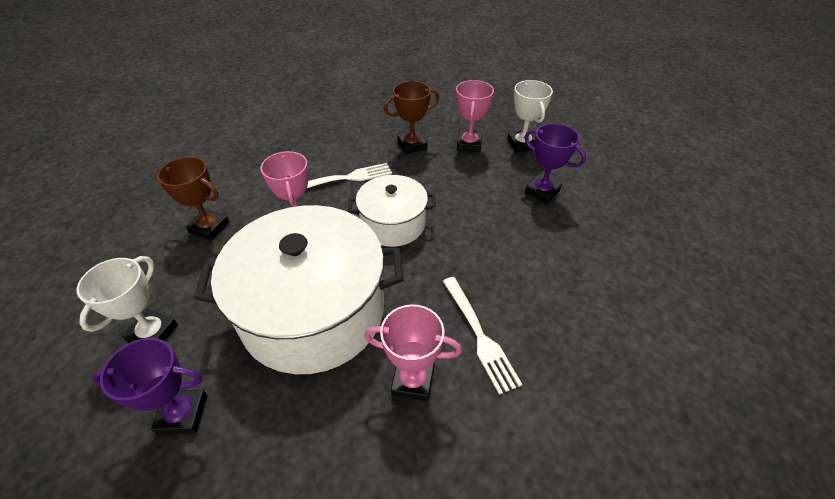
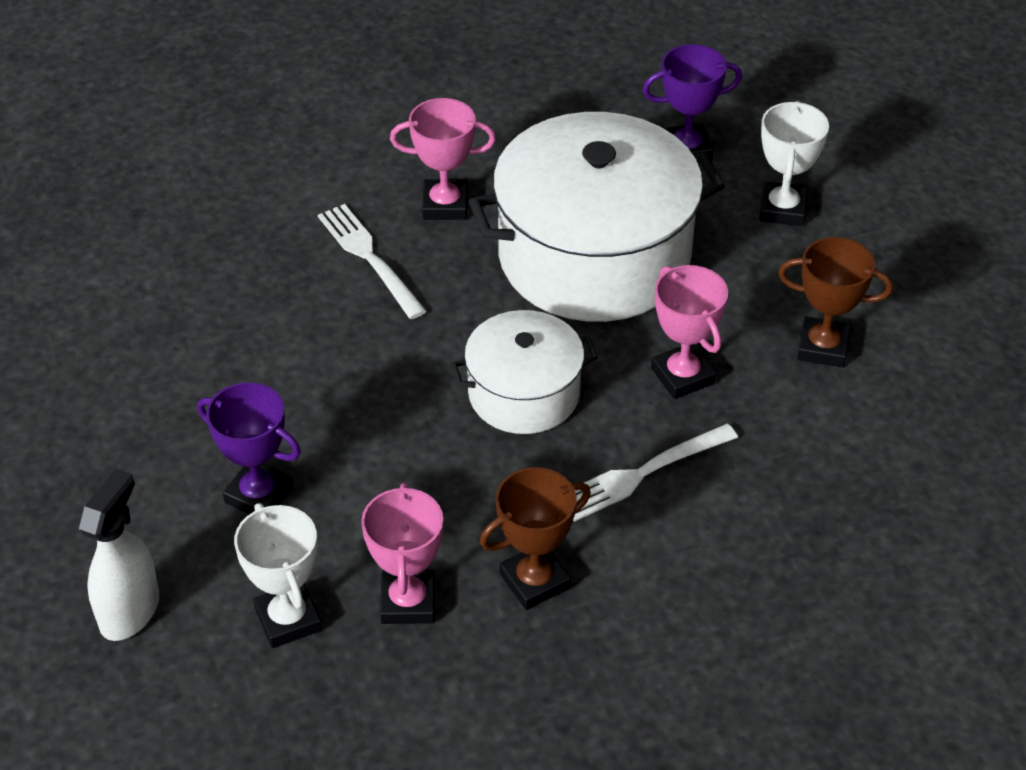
camera: 170 degrees right, 0 degrees up
none -> white spray bottle [79,469,159,641]

